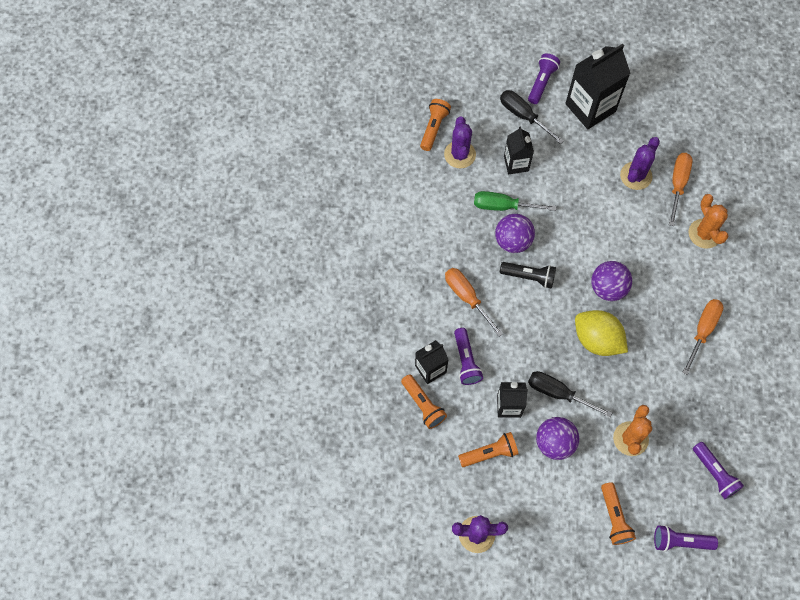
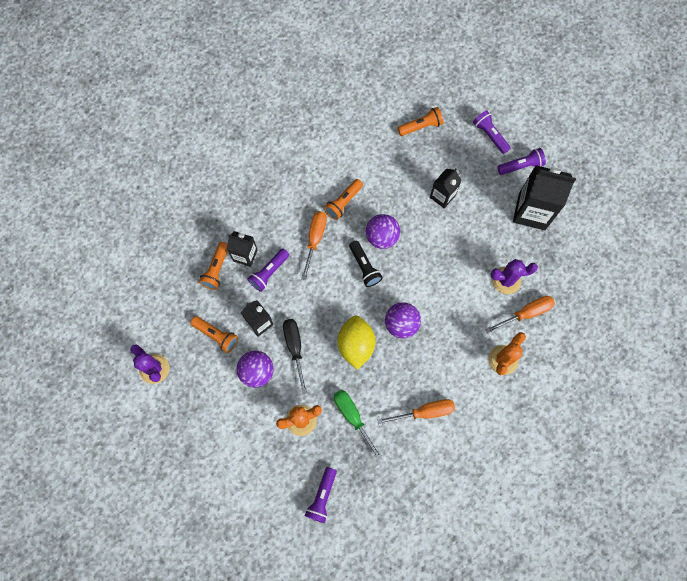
camera: 50 degrees right, 5 degrees up
purple cactus [444,117,476,168] -> none
green screwdriver [474,191,556,211] -> green screwdriver moved to [334,390,382,461]
black screwdriver [500,90,564,144] -> none
orange flashlight [601,482,636,545] -> orange flashlight moved to [324,179,363,220]
purple flashlight [654,525,718,552] -> purple flashlight moved to [473,111,511,154]

